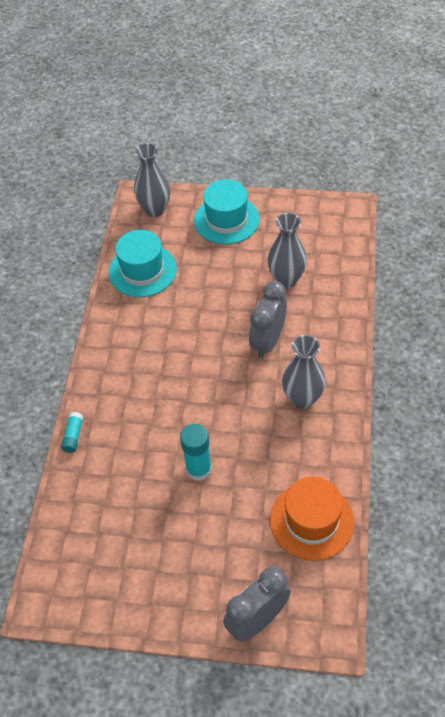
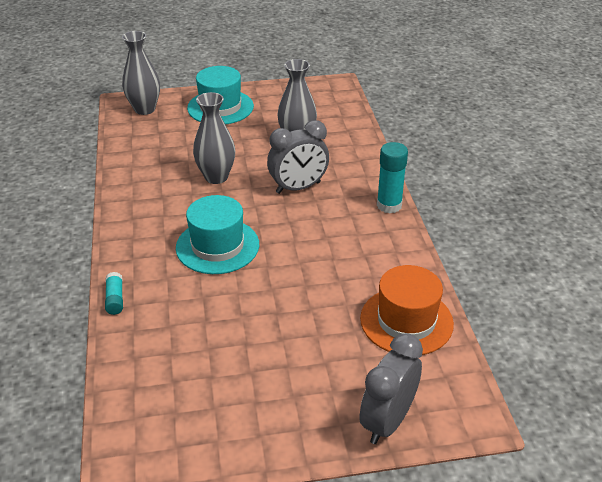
camera: 20 degrees left, 15 degrees down
turquoise hat [108,230,177,297] -> turquoise hat moved to [176,195,259,274]
turquoise glue stick [180,424,212,481] -> turquoise glue stick moved to [377,142,408,213]
grey clock [249,281,287,358] -> grey clock turned 120 degrees counterclockwise [267,120,329,194]
grey vase [282,335,326,409] -> grey vase moved to [193,92,235,184]

